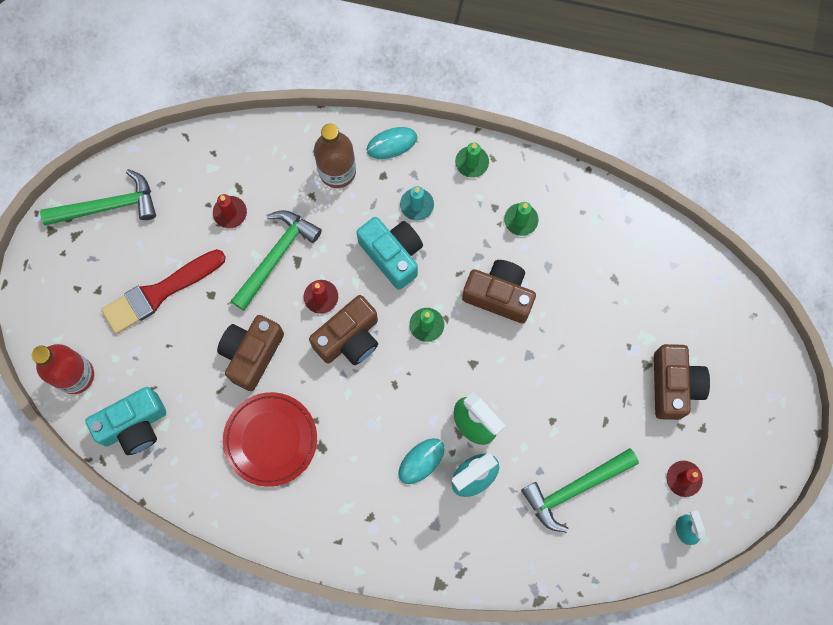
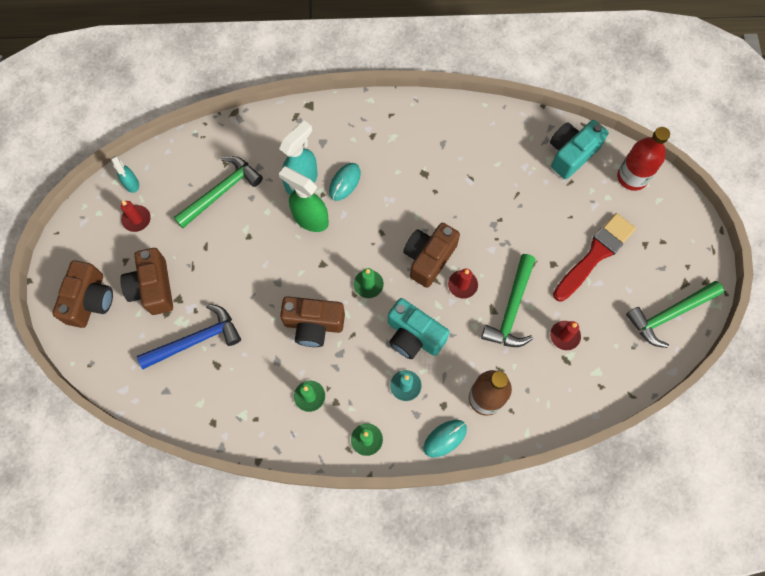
camera: 165 degrees right, 5 degrees down
brown camera [217,315,284,391] -> brown camera moved to [52,260,113,328]
red plate [223,392,317,487] -> none
none -> blue hammer [137,304,241,369]

